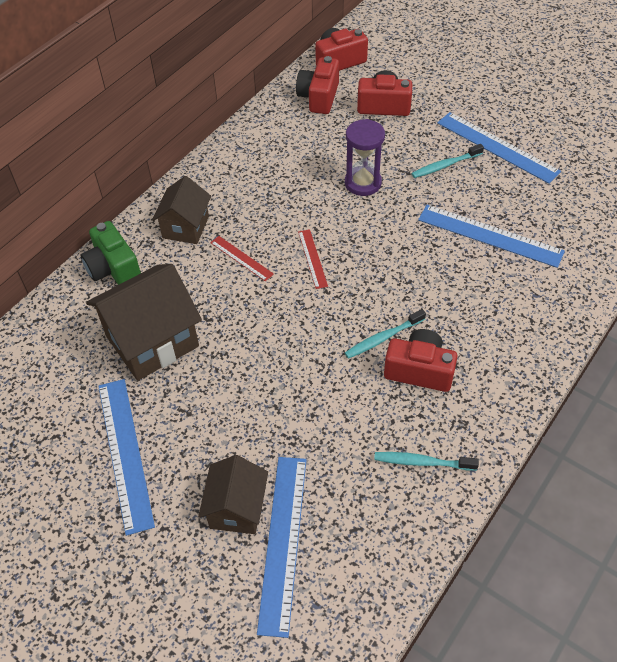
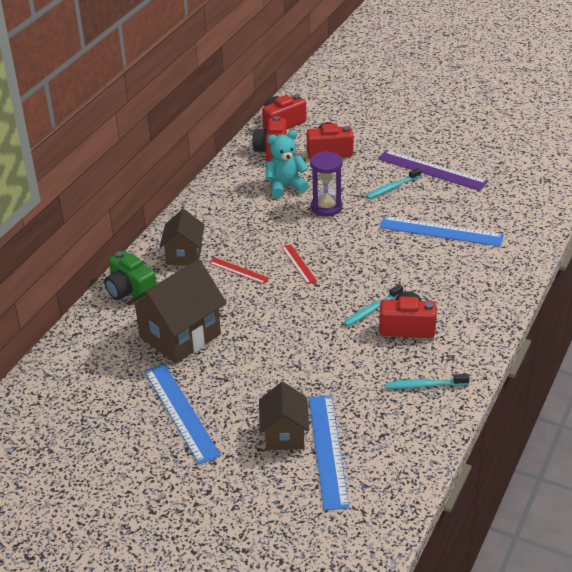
camera: 10 degrees left, 15 degrees down
blue ruler [437,112,561,184] -> purple ruler [378,150,488,191]
none -> turquoise teddy bear [266,130,309,198]

